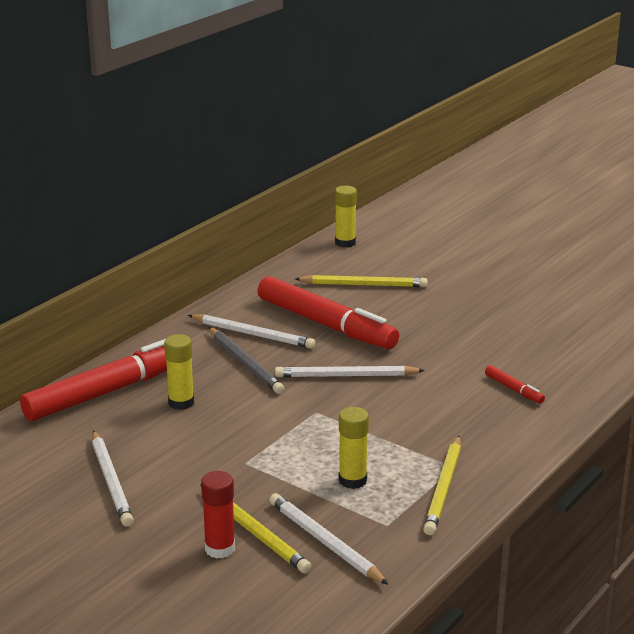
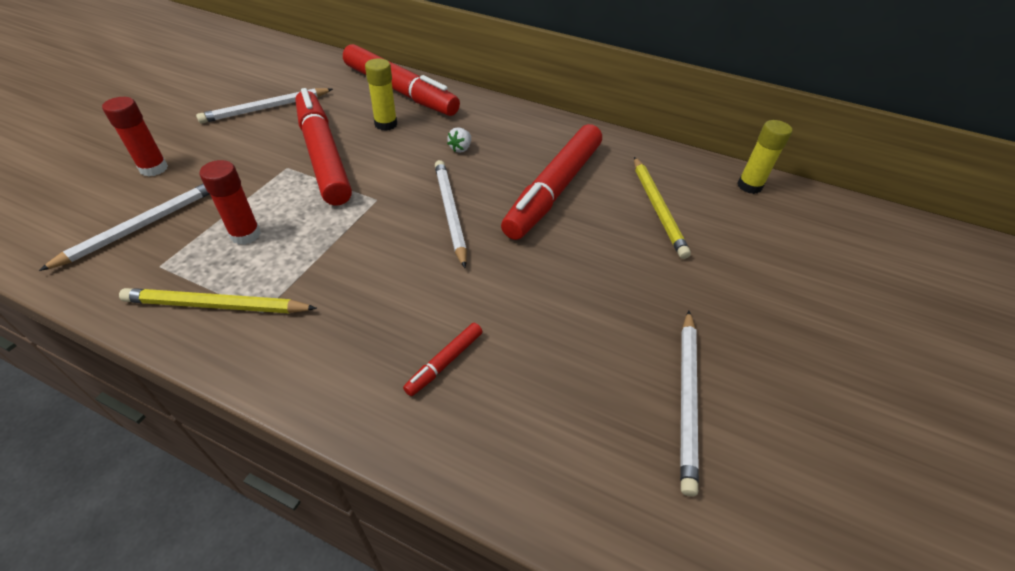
camera: 75 degrees right, 20 degrees up
white pencil [188,314,315,349] -> white pencil moved to [680,311,699,497]
yellow pencil [200,484,311,573] -> none
grey pencil [209,327,284,394] -> white strawberry [447,127,471,153]
yellow glue stick [339,407,369,489] -> red glue stick [200,160,261,245]
none -> red marker [295,88,352,206]

